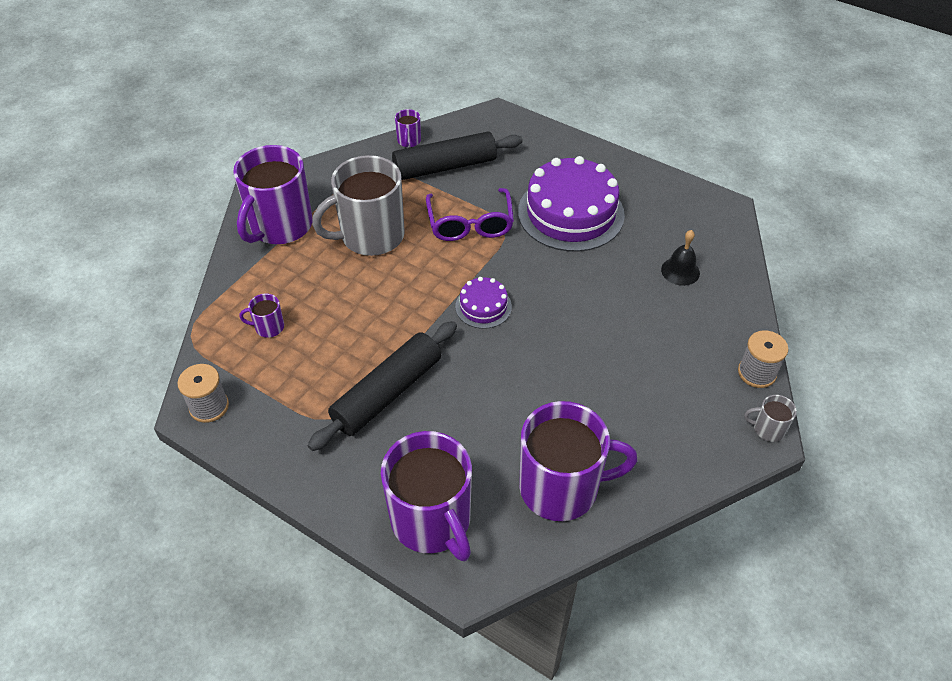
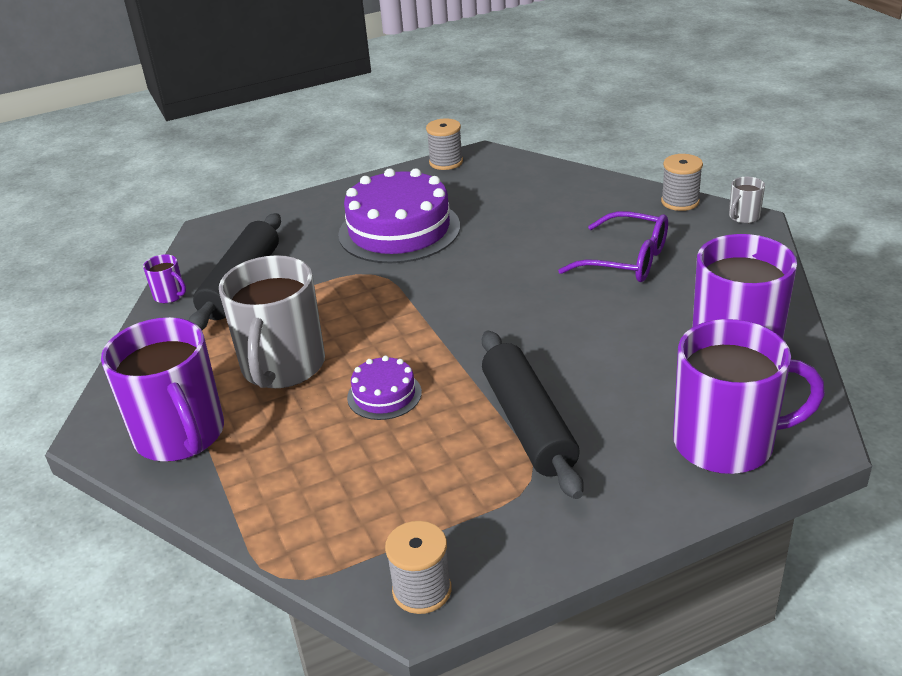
camera: 55 degrees left, 15 degrees down
purple mug [240,294,284,338] -> none
purple glasses [426,188,514,241] -> purple glasses moved to [558,211,668,282]
purple cake [455,277,512,329] -> purple cake moved to [347,356,422,420]
black bell [661,230,700,286] -> none
none -> grey spool [426,118,463,170]

